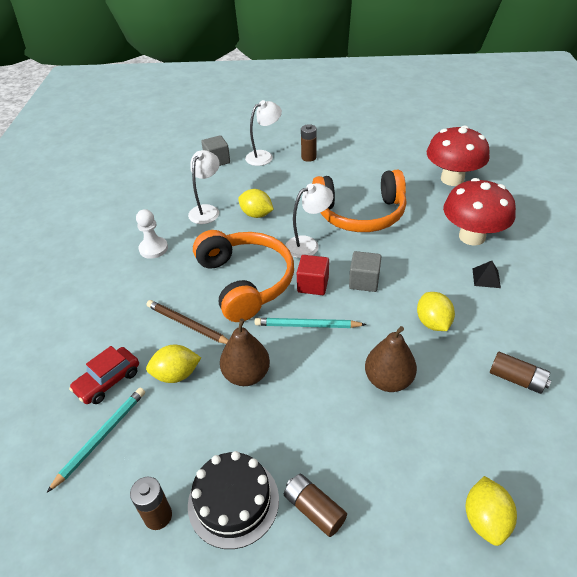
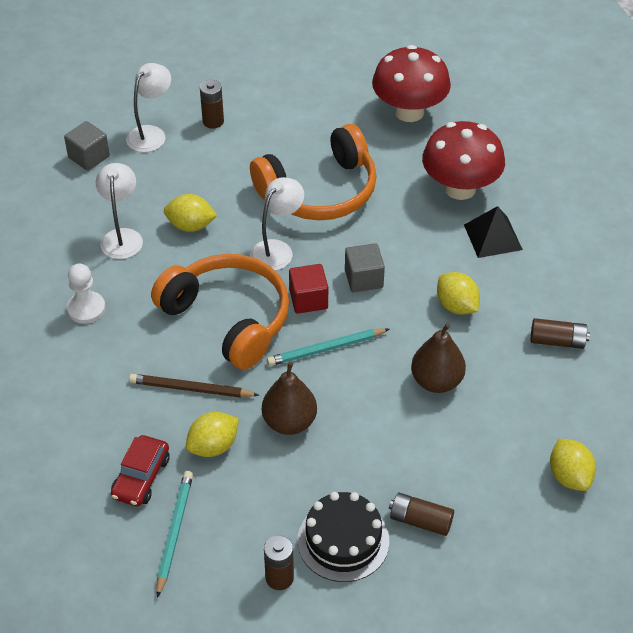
camera: 25 degrees left, 5 degrees up
black pyramid [472,261,501,288] -> black pyramid [464,206,523,258], size x1.58

